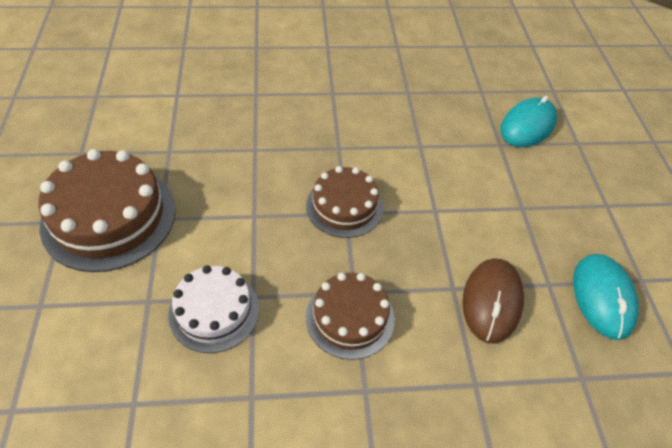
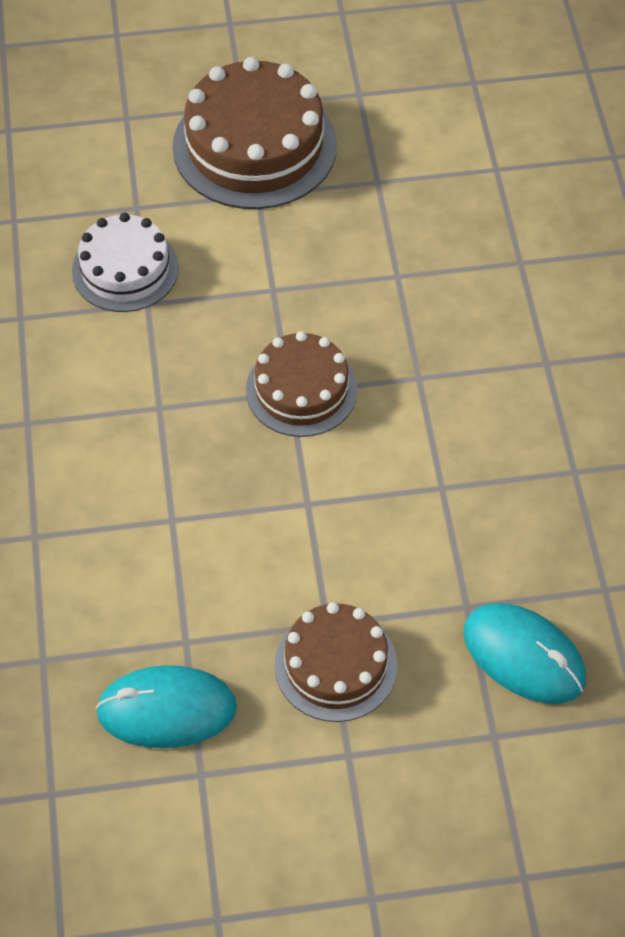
camera: 90 degrees right, 5 degrees up
brown cake [306,273,395,360] -> brown cake moved to [275,602,397,722]
brown mouse [462,258,524,343] -> none

